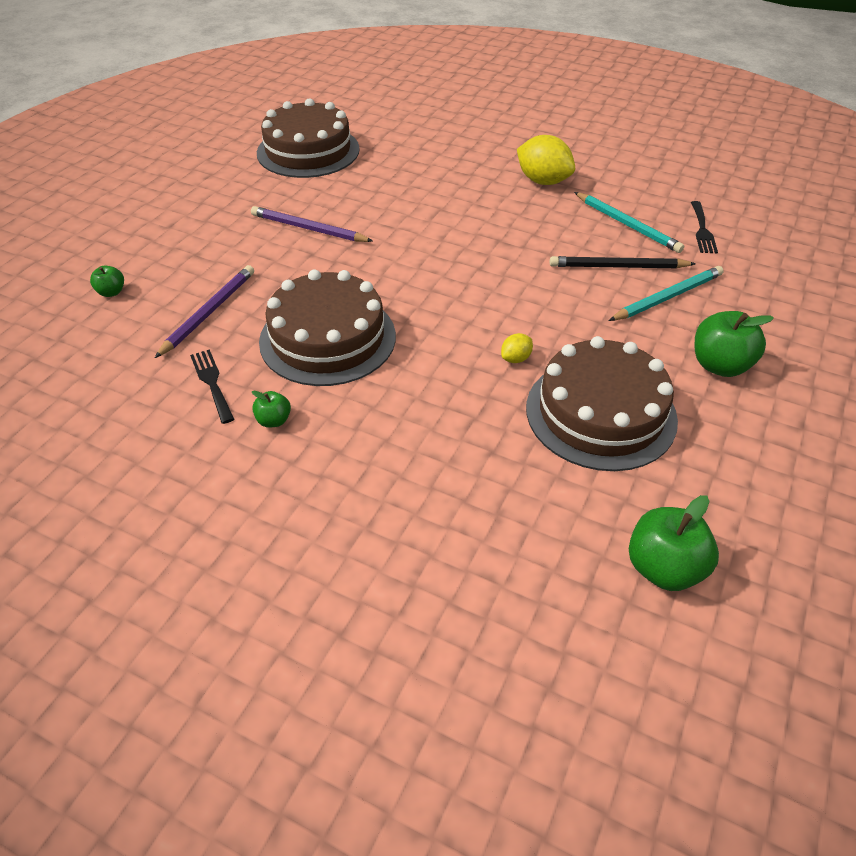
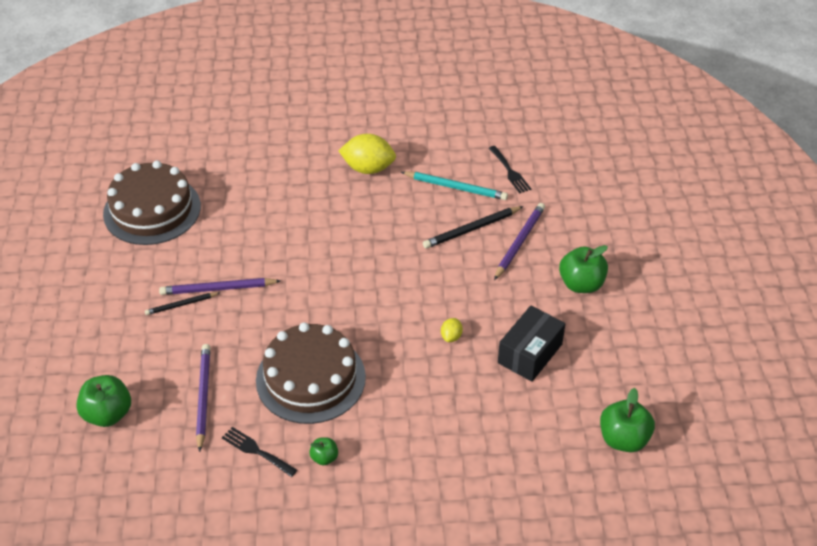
camera: 30 degrees left, 0 degrees up
green apple [90,265,124,297] -> green apple [76,375,131,427], size x1.90
brown cake [526,336,678,471] -> black box [498,306,565,382]
turquoise pencil [609,266,724,321] -> purple pencil [494,203,545,280]
none -> black pencil [145,292,219,315]

